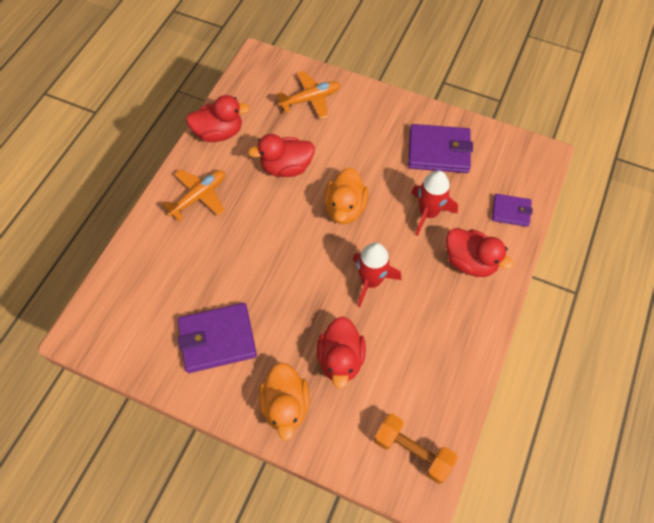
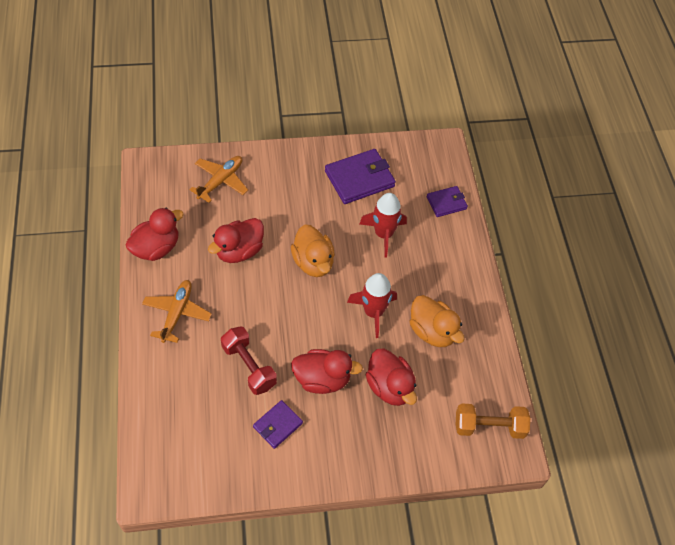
camera: 35 degrees left, 5 degrees down
purple wallet [177,303,257,373] -> purple wallet [253,400,303,449], size x0.58
orange duck [259,363,310,441] -> orange duck moved to [410,295,465,347]
red duck [446,228,514,277] -> red duck moved to [291,349,363,394]
none -> red dumbbell [221,326,277,395]

